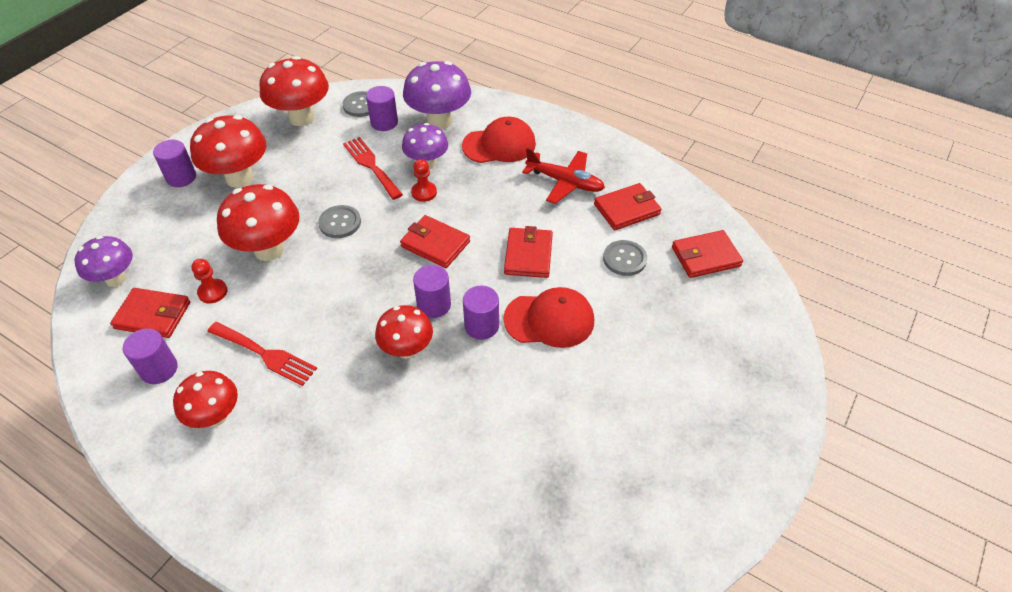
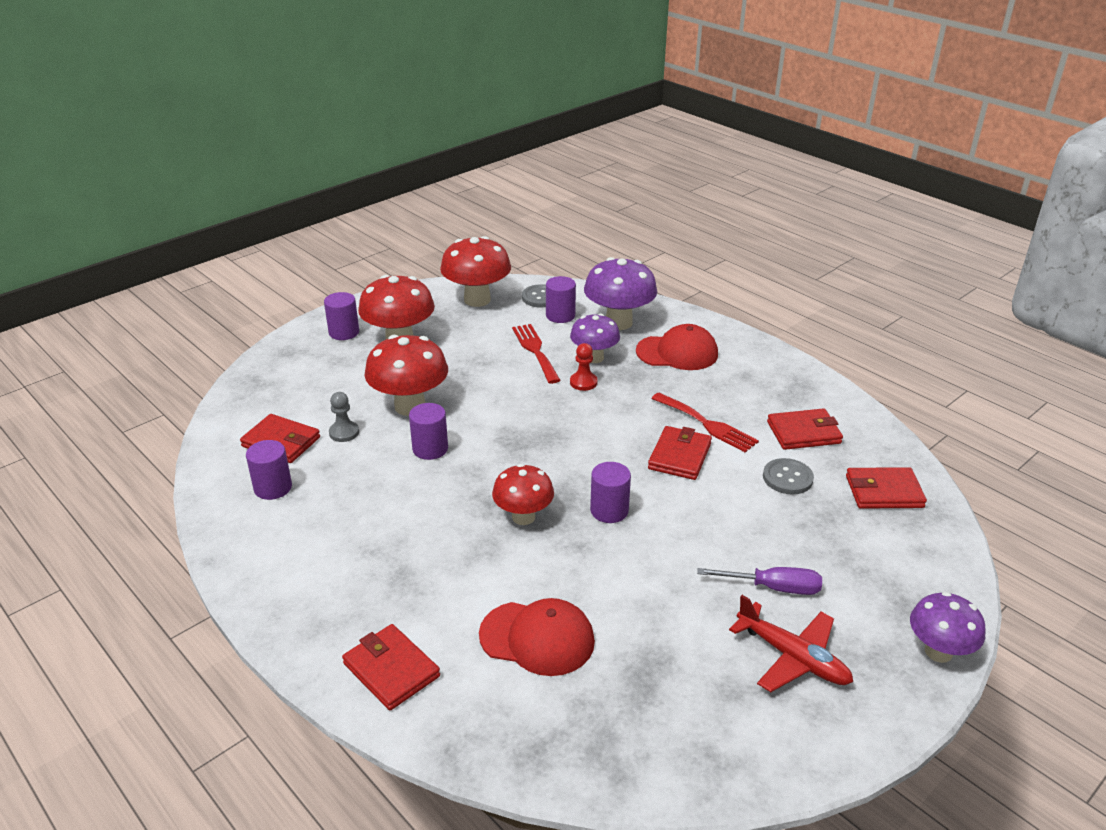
camera: 15 degrees right, 15 degrees down
purple mushroom [74,236,133,287] -> purple mushroom moved to [910,592,986,663]
red mushroom [173,371,238,428] -> none
red pawn [191,259,228,303] -> grey pawn [329,392,359,442]
red fork [207,322,317,386] -> red fork moved to [651,393,759,452]
grey button [318,205,361,238] -> none
red wallet [400,215,470,268] -> red wallet moved to [342,624,440,710]
purple cylinder [413,265,451,318] -> purple cylinder moved to [409,403,448,460]
red cap [503,287,594,348] -> red cap moved to [479,598,595,676]
red plane [522,148,605,204] -> red plane moved to [729,595,853,692]
none -> purple screwdriver [697,567,822,595]

